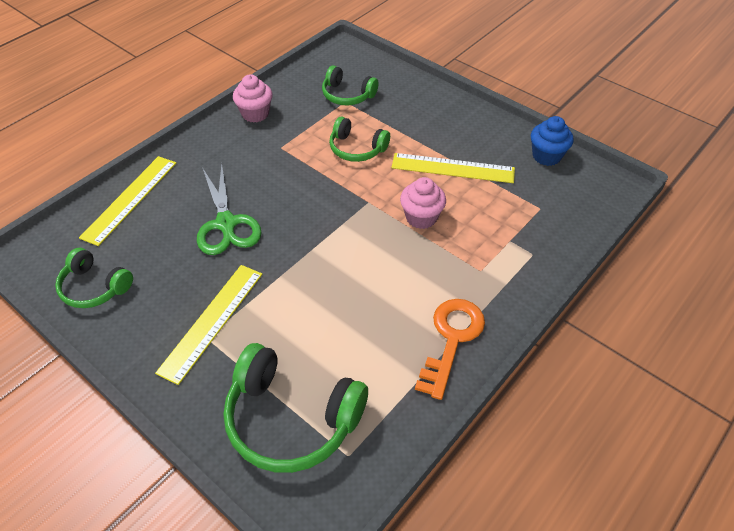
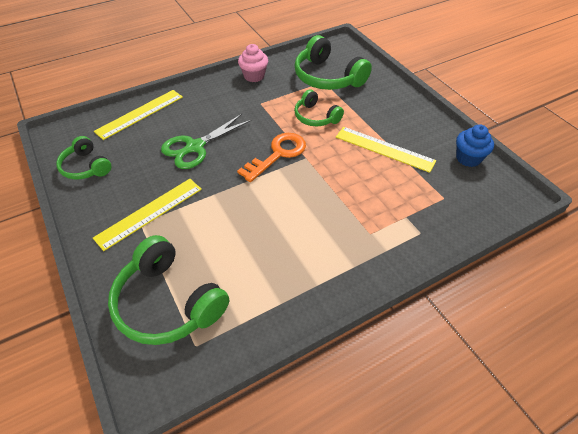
camera: 20 degrees right, 0 degrees up
green scissors [197,164,262,255] -> green scissors turned 45 degrees clockwise [161,114,252,169]
green headphones [322,65,379,105] -> green headphones [294,35,372,90], size x1.68
pink cupcake [400,177,446,229] -> none
orange key [415,299,485,400] -> orange key moved to [237,133,306,182]

